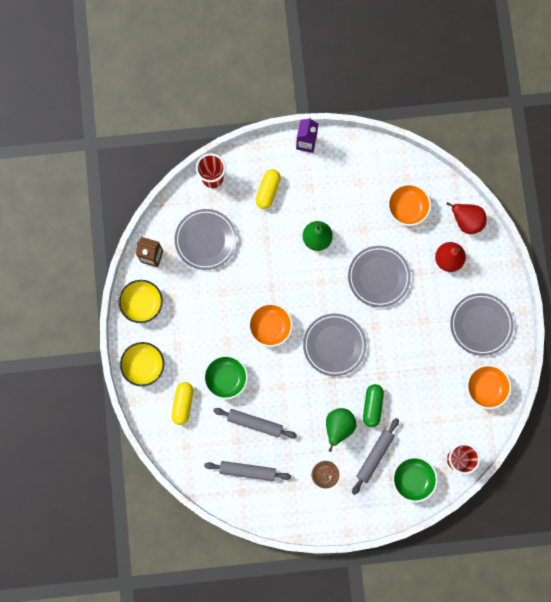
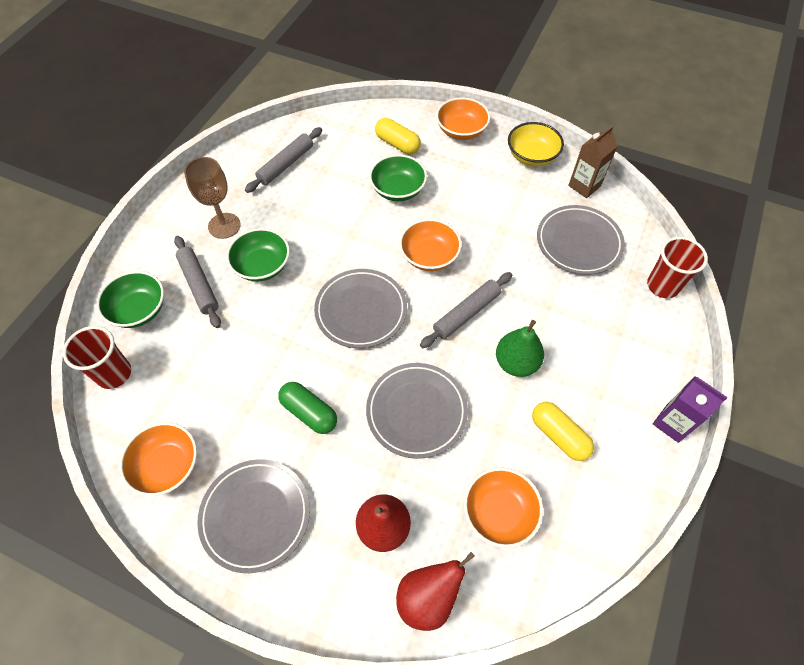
camera: 120 degrees right, 20 degrees down
yellow bowl [120,342,164,386] -> orange bowl [436,97,490,140]
grey rolling pin [213,408,297,439] -> grey rolling pin moved to [420,272,512,348]
yellow capsule [256,169,281,209] -> yellow capsule moved to [532,402,594,461]
green pear [326,408,356,452] -> green bowl [226,228,290,281]
green capsule [363,384,384,427] -> green capsule moved to [278,382,337,434]

